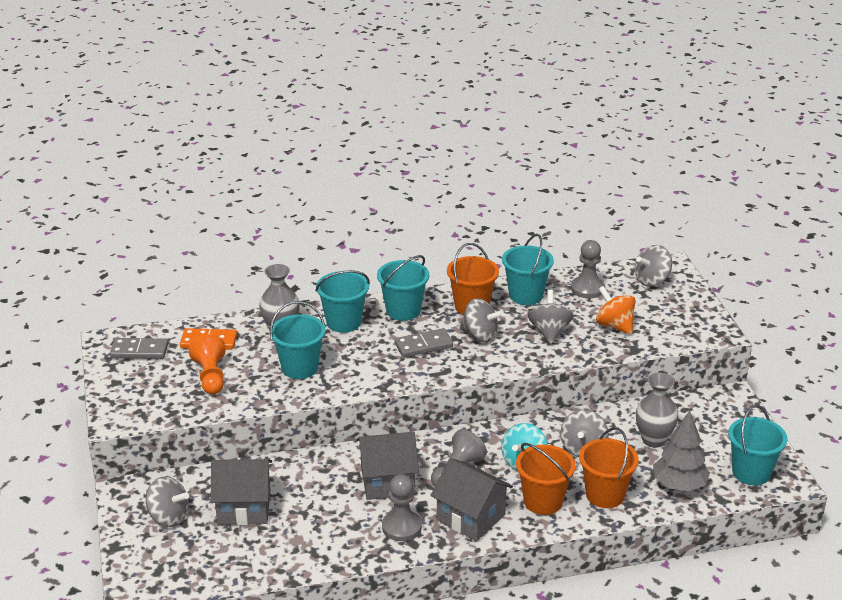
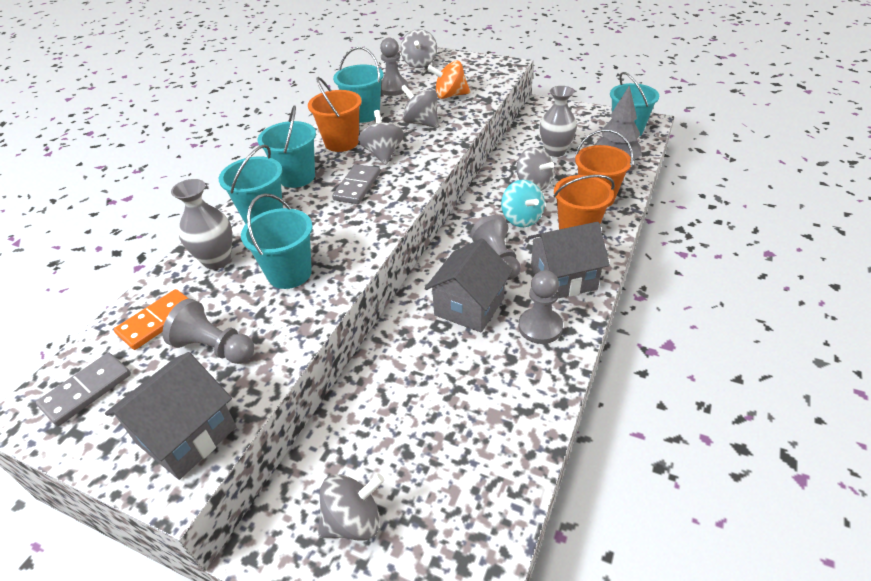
camera: 50 degrees left, 10 degrees up
orange pawn [188,334,226,395] -> grey pawn [162,299,254,364]
grey house [210,459,272,525] -> grey house moved to [105,352,237,480]
grey spinning top [460,298,504,342] -> grey spinning top turned 75 degrees counterclockwise [358,110,404,165]

